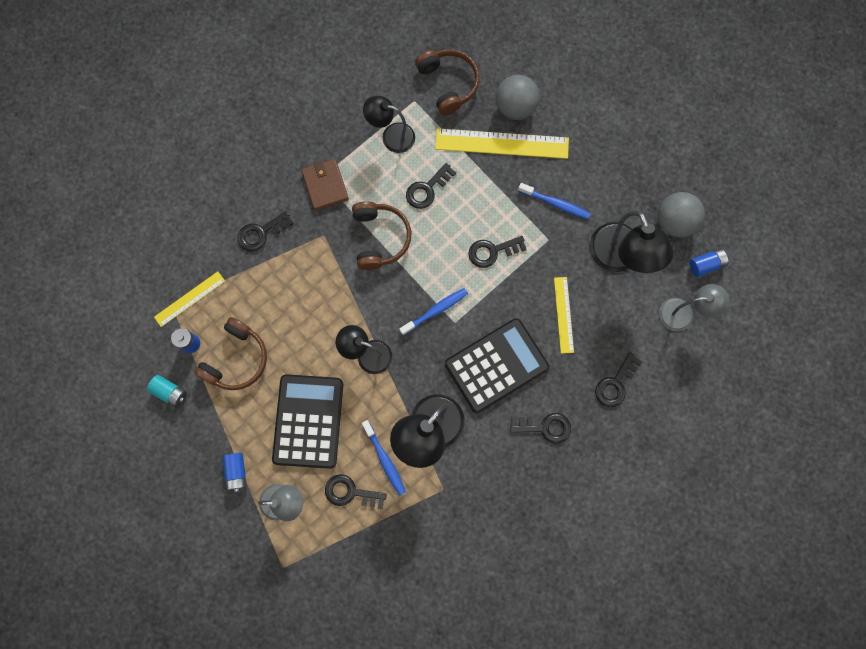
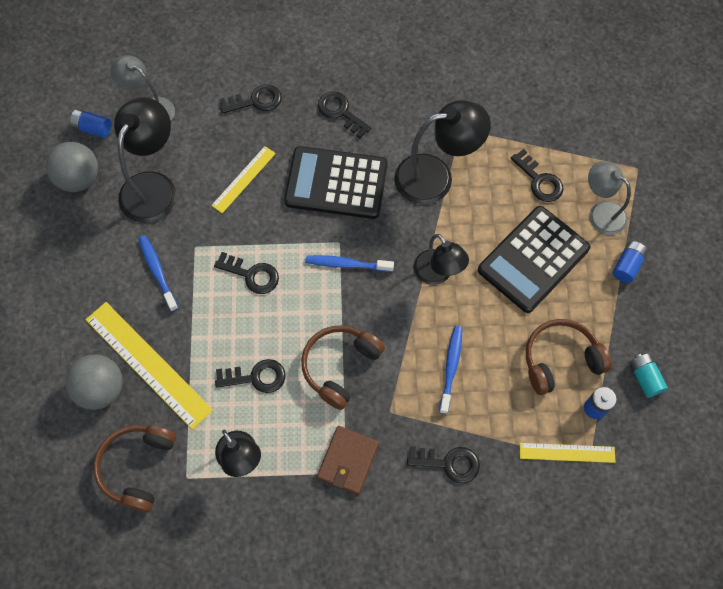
camera: 140 degrees left, 10 degrees down
blue toothbrush [362,420,406,496] -> blue toothbrush moved to [439,326,462,414]

